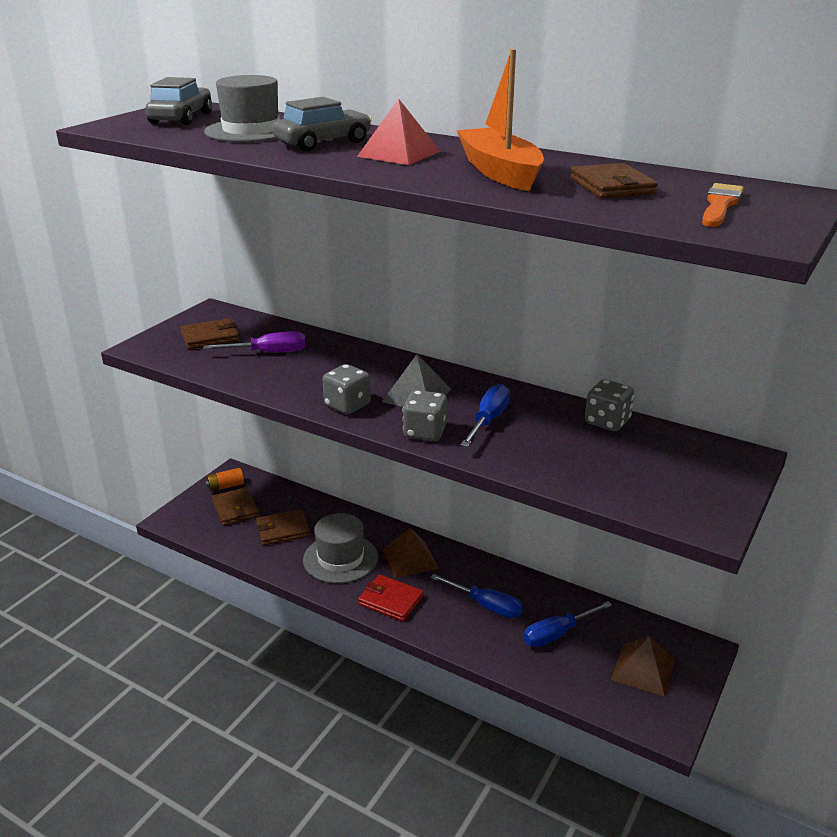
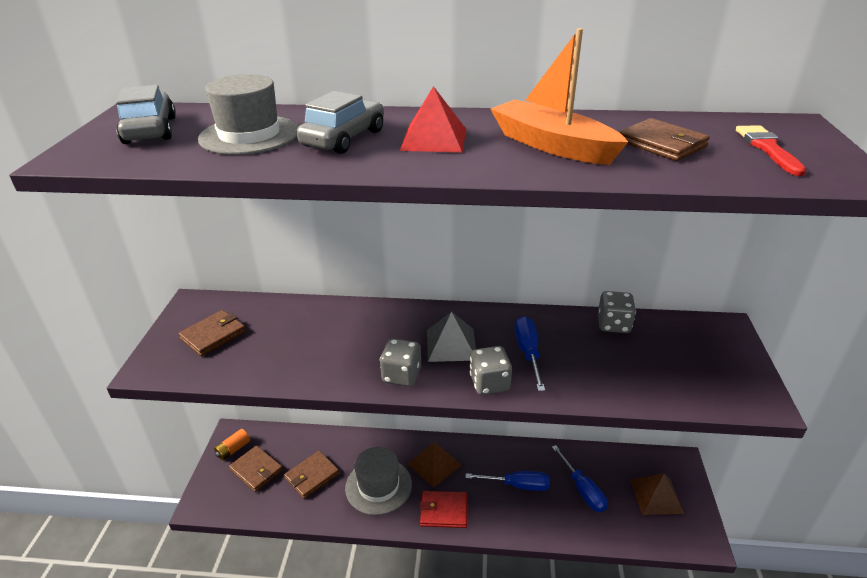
camera: 25 degrees left, 5 degrees up
purple screwdriver [203,331,306,352] -> none
blue screwdriver [523,601,612,647] -> blue screwdriver turned 60 degrees counterclockwise [552,445,608,512]
orange brush [702,183,744,227] -> red brush [736,125,806,176]

